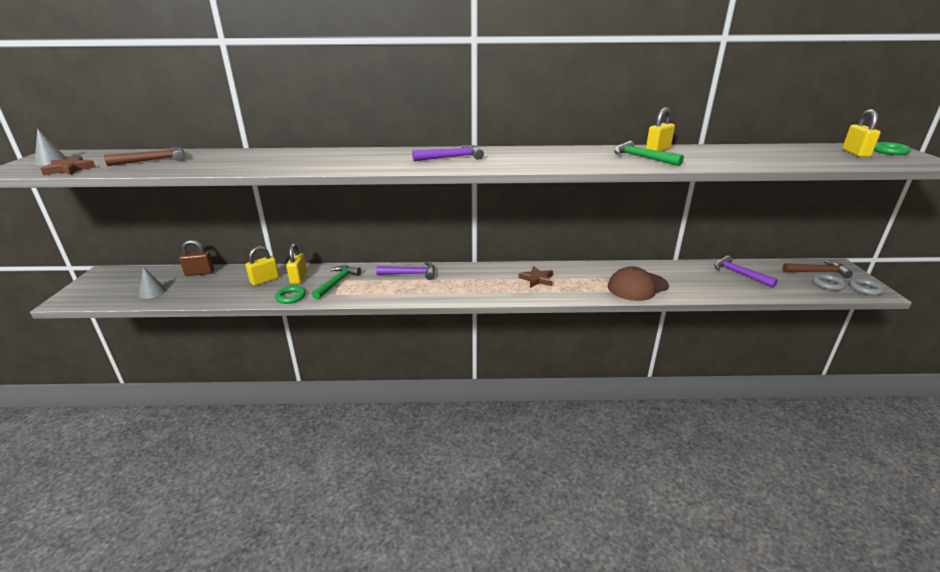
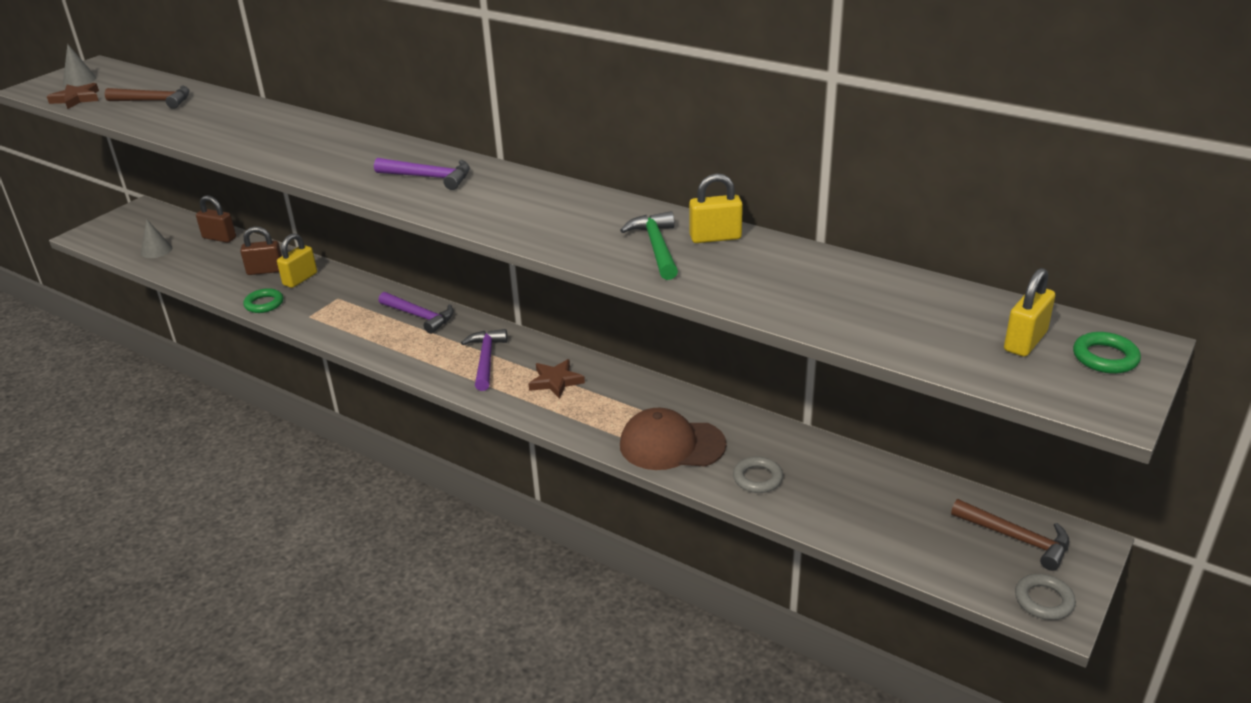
camera: 35 degrees right, 5 degrees up
yellow padlock [246,246,279,286] -> brown padlock [240,226,282,275]
green hammer [312,265,361,299] -> none
purple hammer [714,255,778,288] -> purple hammer moved to [461,329,507,391]
grey ring [812,274,846,291] -> grey ring moved to [733,457,783,493]

